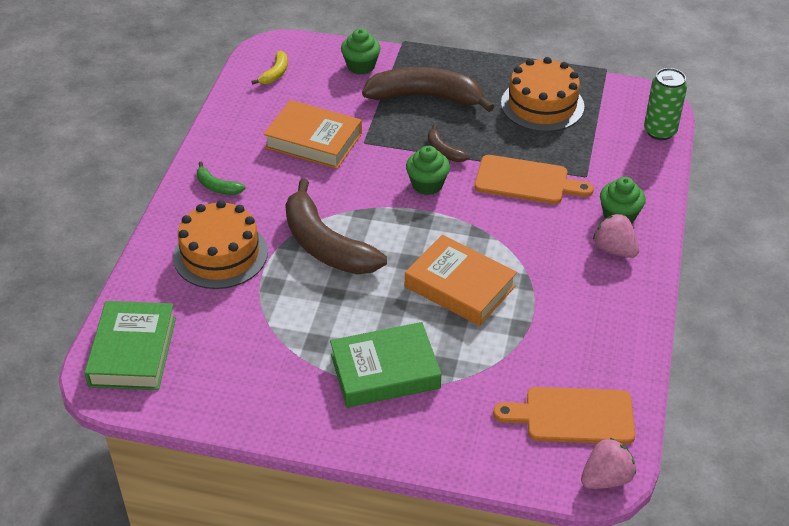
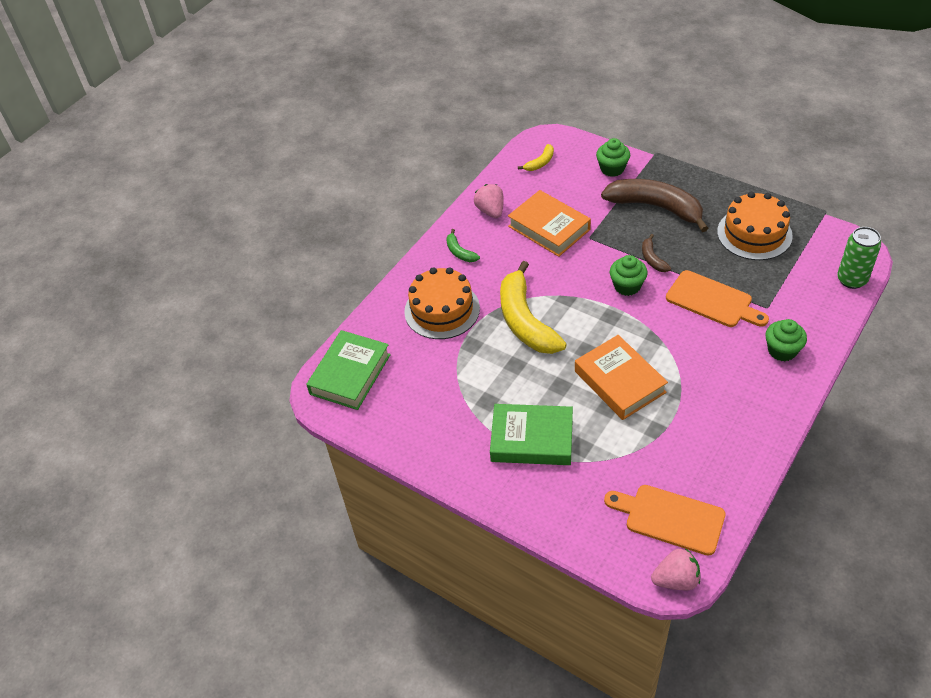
camera: 25 degrees right, 5 degrees up
brown banana [285,179,387,274] -> yellow banana [500,261,566,354]
pink strawberry [593,213,639,258] -> pink strawberry moved to [474,184,504,218]

